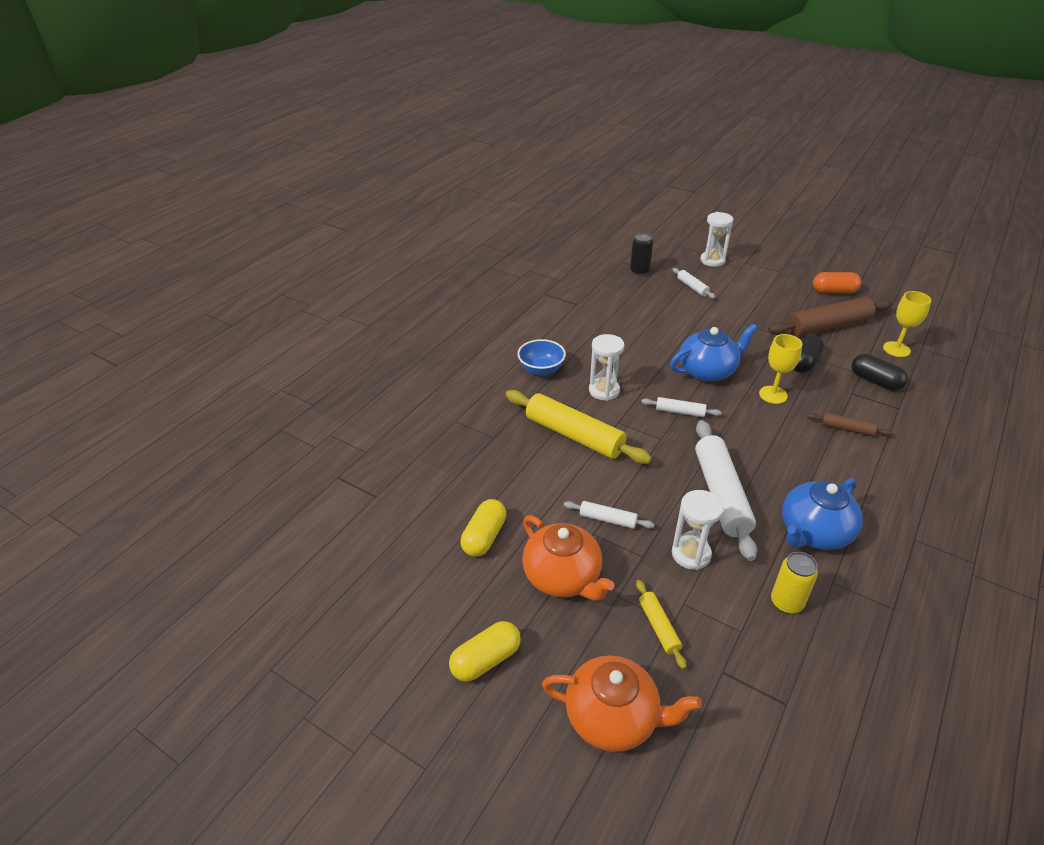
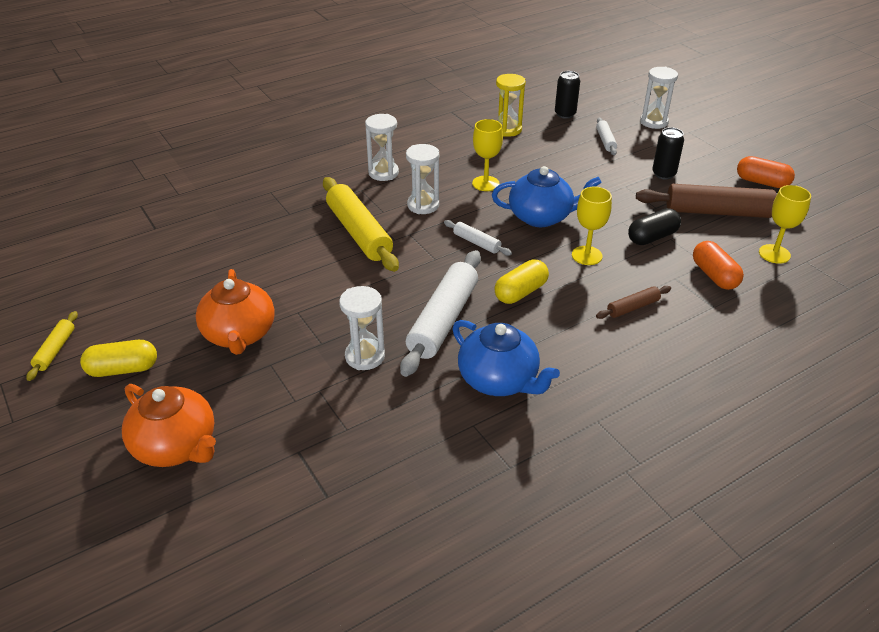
camera: 25 degrees right, 0 degrees up
yellow capsule [461,499,506,557] -> yellow capsule moved to [495,259,549,304]
blue bowl [517,339,566,376] -> white hourglass [365,114,399,181]
white rolling pin [564,501,654,529] -> none
yellow rolling pin [636,580,686,669] -> yellow rolling pin moved to [27,311,78,381]
yellow can [771,552,818,614] -> none
blue teapot [782,478,863,550] -> blue teapot turned 120 degrees counterclockwise [453,320,560,396]
brown rolling pin [806,412,893,436] -> brown rolling pin turned 75 degrees counterclockwise [596,286,671,319]
black capsule [851,354,908,391] -> orange capsule [693,241,744,290]
none -> yellow goblet [472,119,503,191]
none -> yellow hourglass [496,74,526,137]
none -> black can [652,127,684,180]

